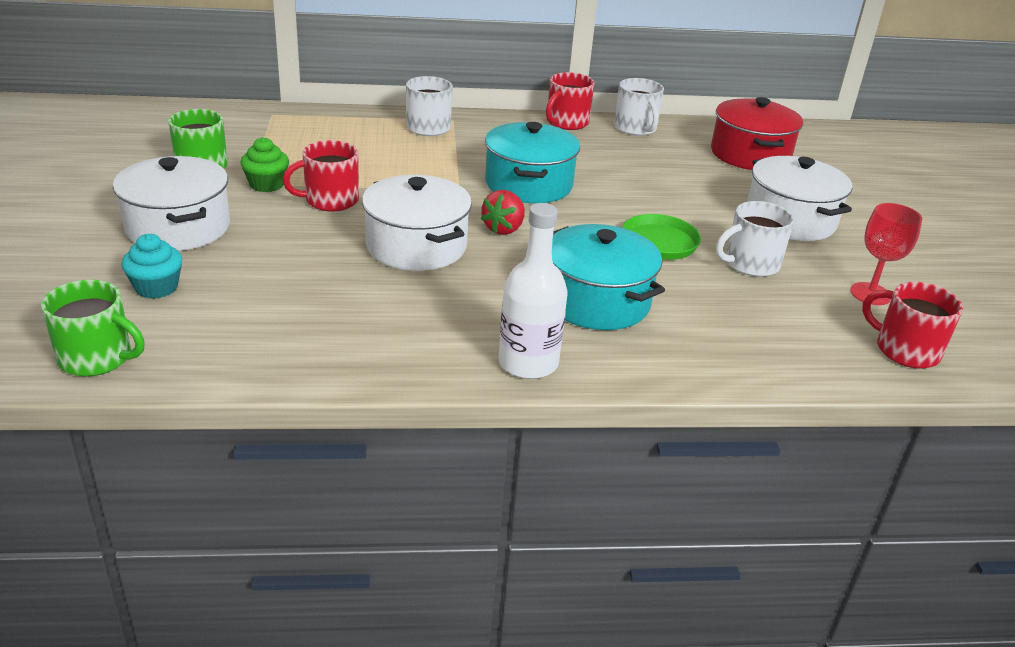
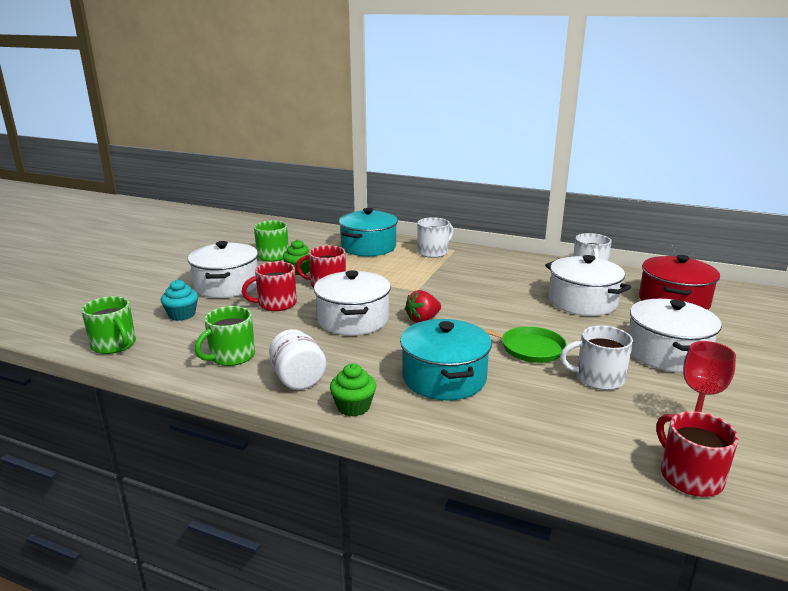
camera: 30 degrees right, 10 degrees down
turquoise pot [485,122,580,203] -> turquoise pot moved to [339,208,398,256]
white bottle [498,203,567,379] -> green cupcake [330,363,376,416]
red mug [546,72,595,130] -> red mug moved to [242,261,297,311]
none -> green mug [195,306,255,366]
none -> white jar [269,329,326,390]
none -> white pot [545,255,631,316]

